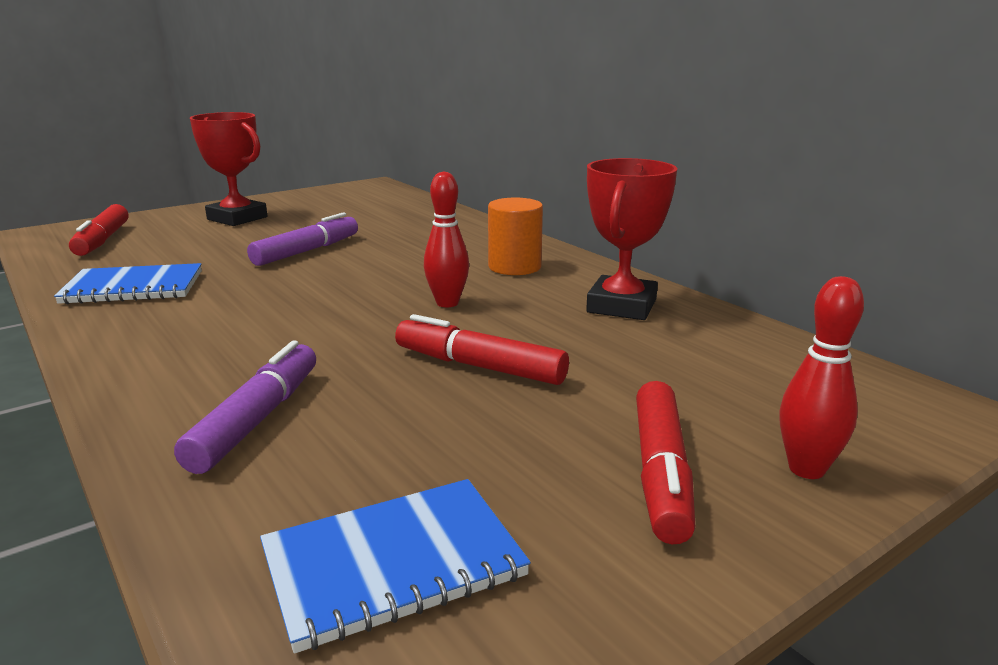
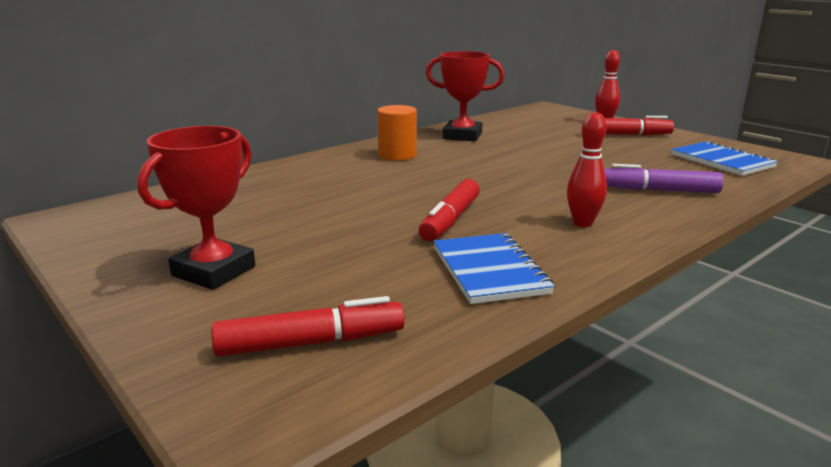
camera: 95 degrees left, 0 degrees up
purple marker [247,212,358,266] -> none
red marker [395,314,569,385] -> red marker moved to [419,179,480,241]
red bowling pin [424,171,469,307] -> red bowling pin moved to [567,112,607,227]

